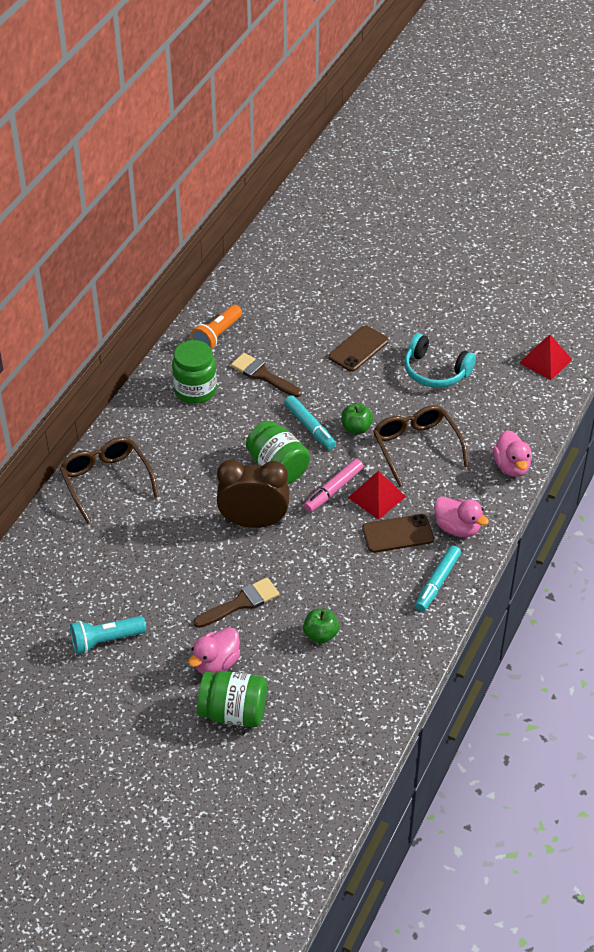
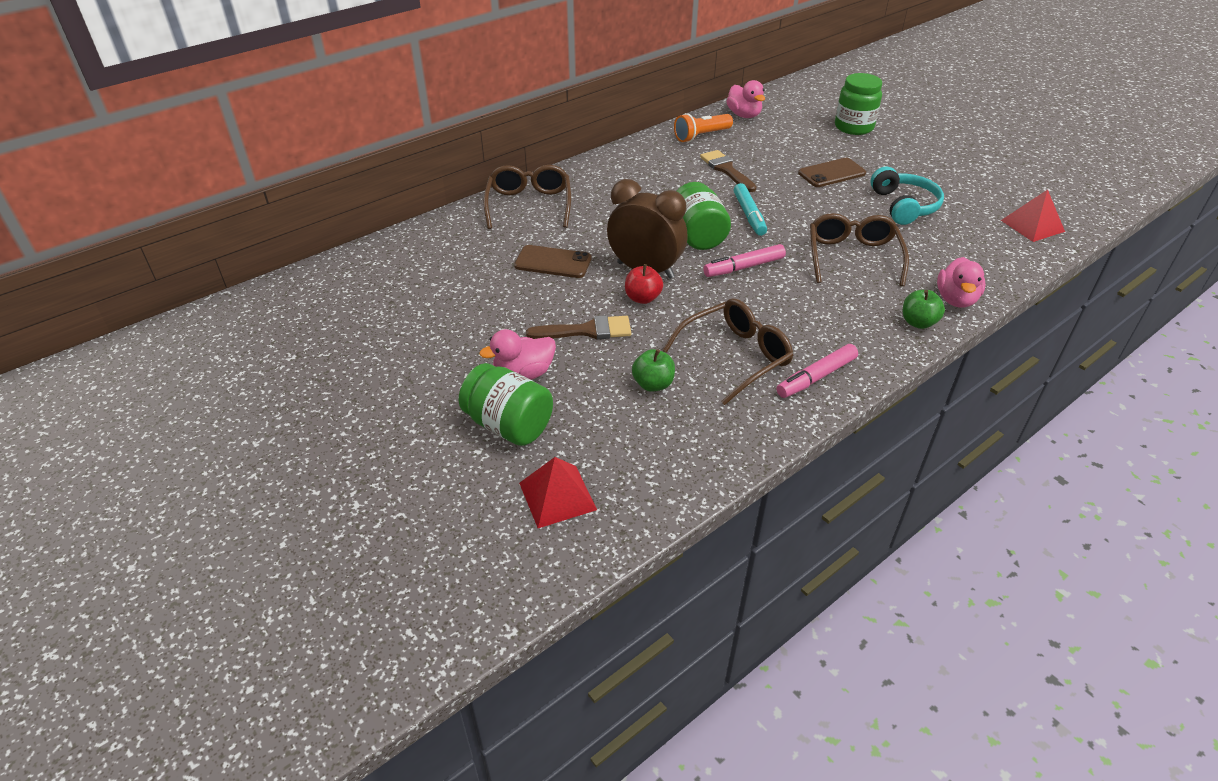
camera: 25 degrees right, 5 degrees down
turquoise flashlight [70,616,146,654] -> none
green jar [172,340,217,404] -> green jar moved to [835,73,882,135]
green apple [341,403,373,434] -> green apple moved to [903,290,945,329]
red pyramid [348,471,406,520] -> red pyramid moved to [519,457,597,528]
brown phone [362,514,434,553] -> brown phone moved to [514,245,592,278]
turquoise headphones [404,333,476,388] -> turquoise headphones turned 150 degrees counterclockwise [870,167,944,225]
turquoise marker [415,545,461,611] -> pink marker [777,344,858,398]
pink duck [434,496,489,537] -> pink duck moved to [726,80,765,118]
none -> red apple [625,264,663,304]
none -> brown glasses [662,298,793,405]

